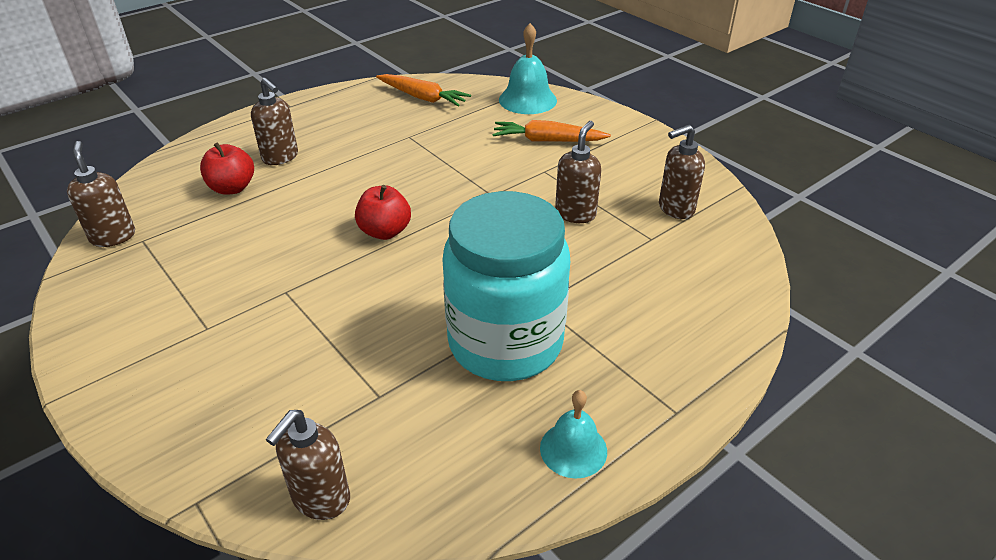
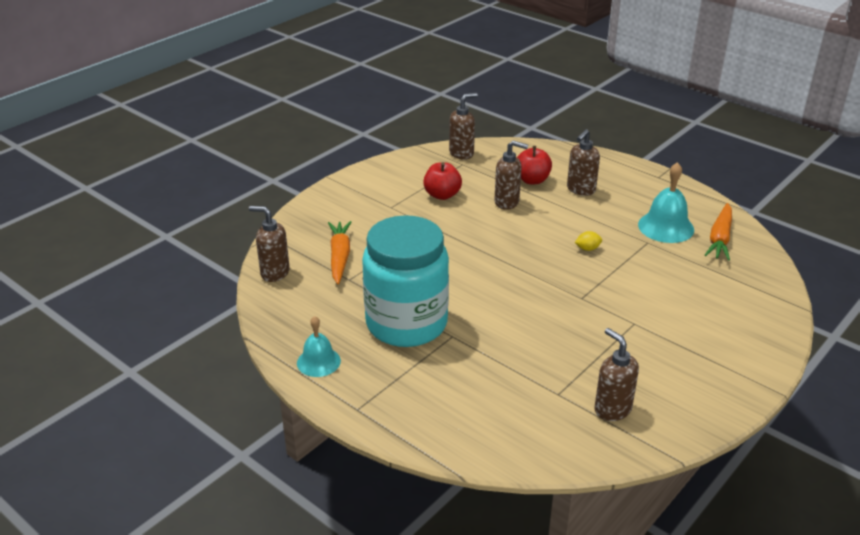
camera: 80 degrees right, 5 degrees down
red apple [355,185,411,240] -> red apple moved to [423,162,462,200]
orange carrot [492,120,611,142] -> orange carrot moved to [328,221,351,284]
turquoise bell [499,23,557,114] -> turquoise bell moved to [638,162,694,243]
brown soap dispenser [555,121,601,223] -> brown soap dispenser moved to [494,141,528,210]
none -> yellow lemon [575,231,602,251]

